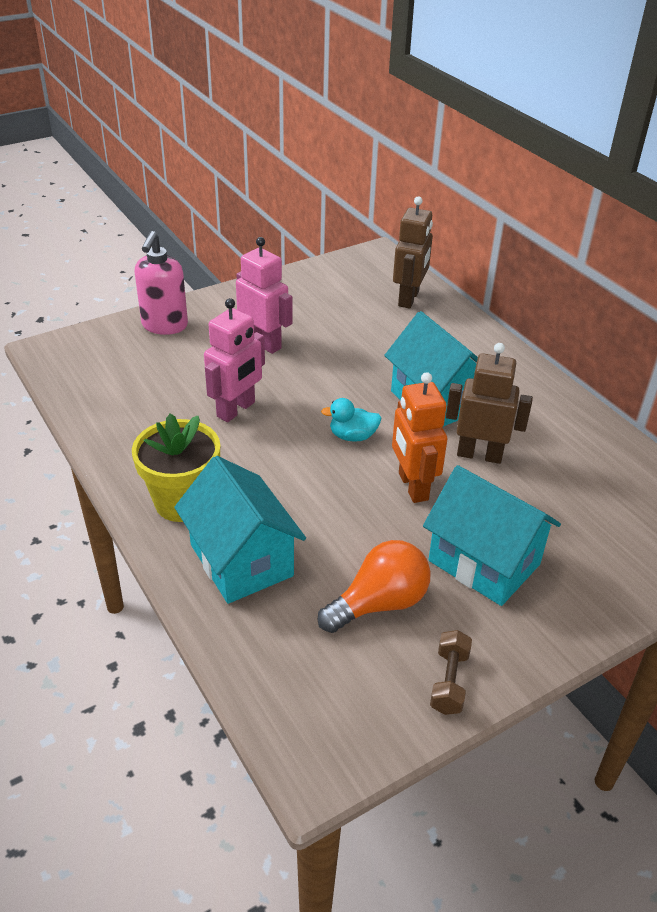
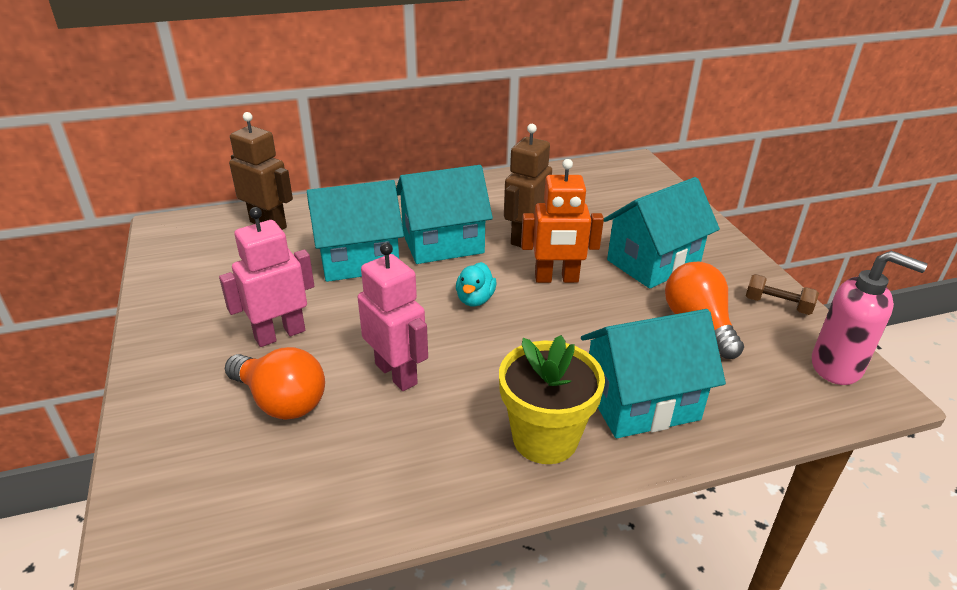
camera: 75 degrees left, 5 degrees down
pink soap dispenser [134,231,188,335] -> pink soap dispenser moved to [812,251,927,385]
none -> orange light bulb [225,347,325,420]
none -> turquoise house [307,180,404,282]

